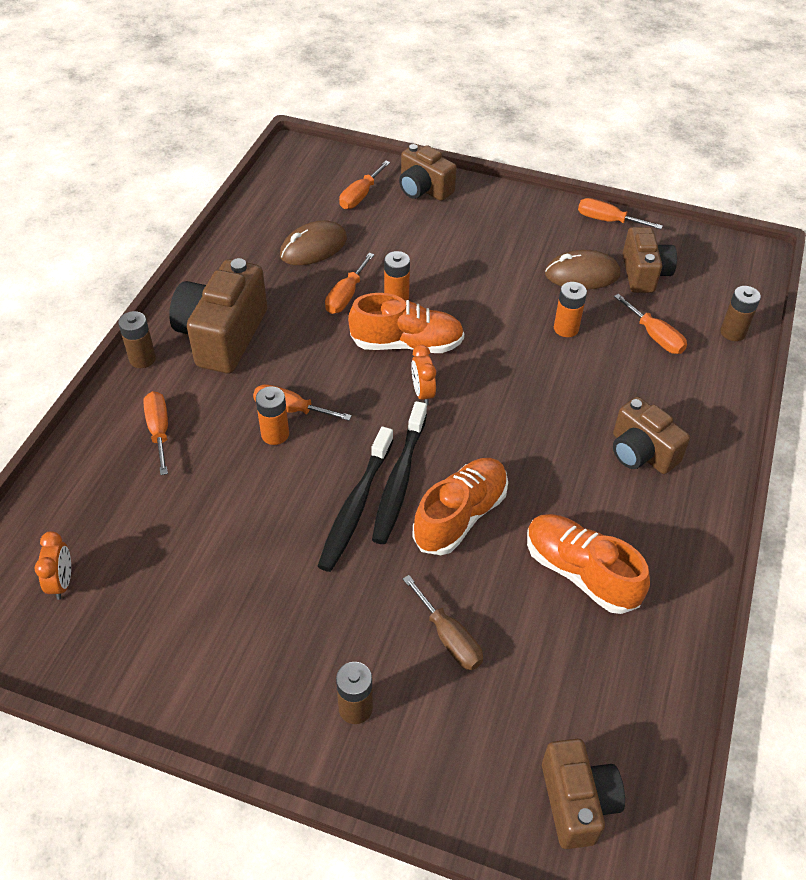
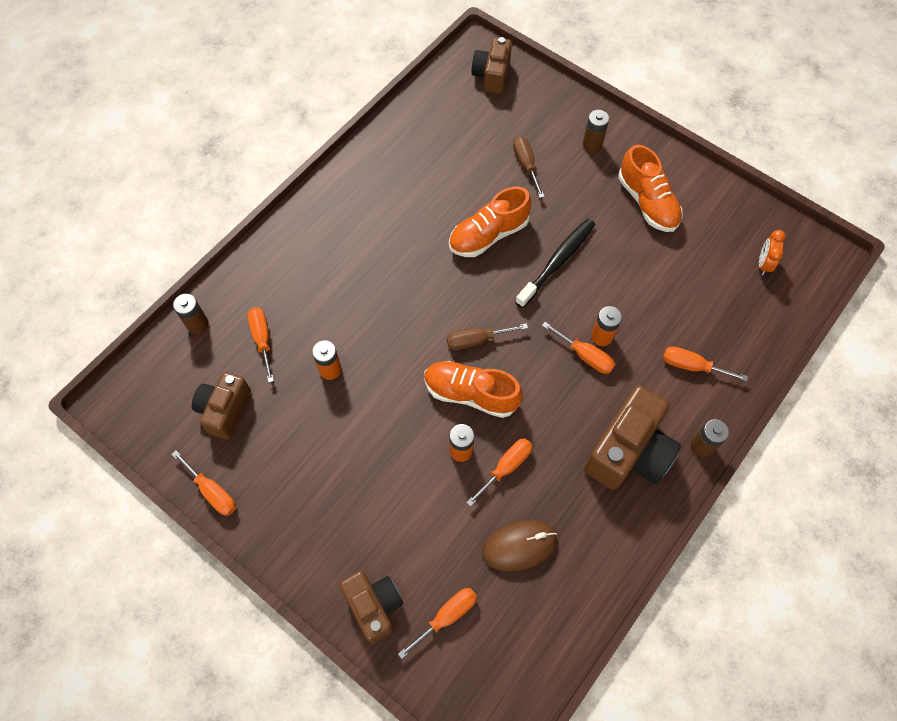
camera: 160 degrees left, 15 degrees up
orange screwdriver [143,391,168,475] -> orange screwdriver turned 105 degrees clockwise [663,346,748,381]
black toothbrush [372,401,427,544] -> none
orange clock [411,345,436,405] -> brown screwdriver [447,323,528,350]
orange shoe [527,514,650,614] -> orange shoe moved to [618,145,683,232]
brown mouse [545,250,620,290] -> none
brown camera [613,397,690,474] -> none

